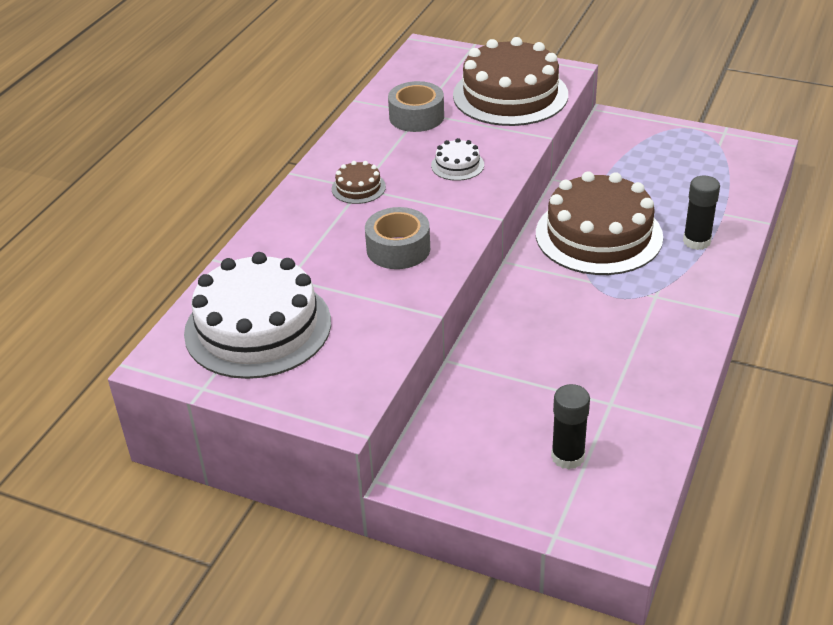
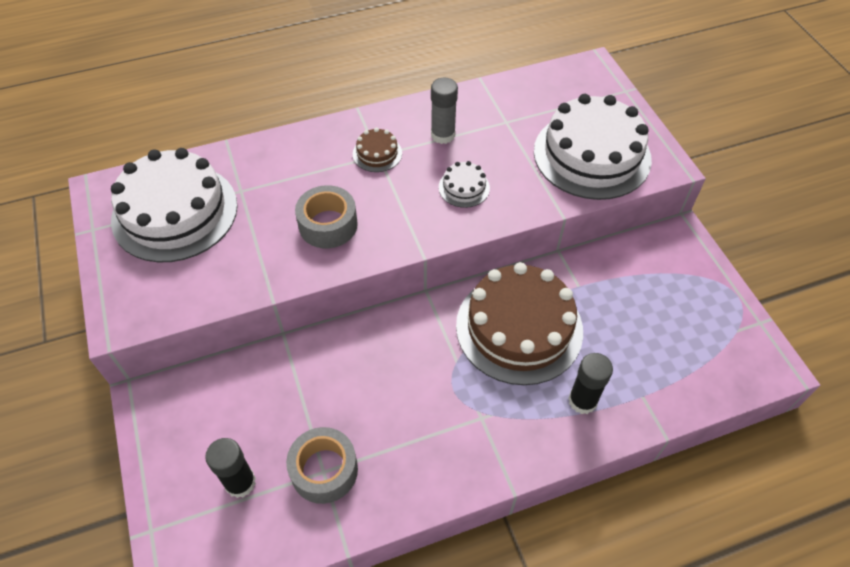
camera: 45 degrees right, 15 degrees up
grey tape [388,81,444,132] -> grey tape moved to [286,427,358,504]
brown cake [453,37,568,126] -> white cake [534,94,652,200]
none -> grey glue stick [431,77,458,144]

